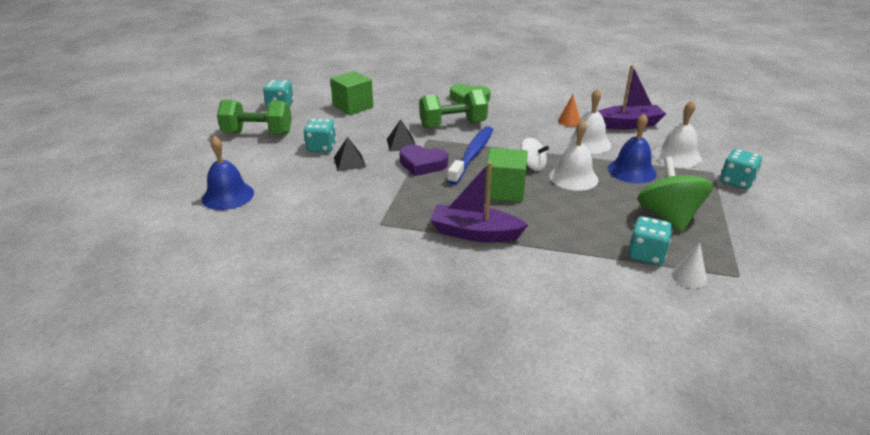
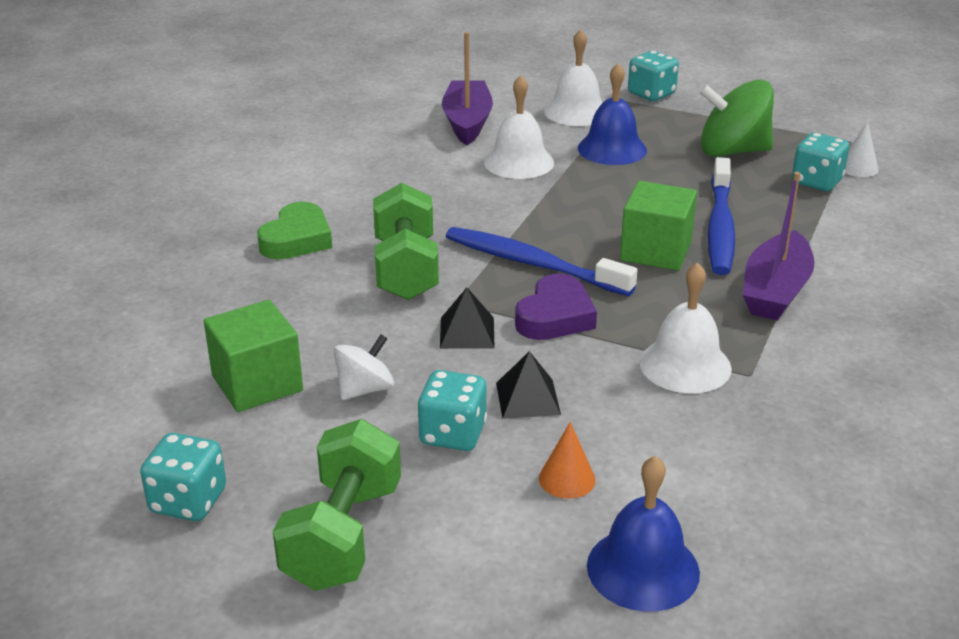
camera: 80 degrees left, 0 degrees up
white spinning top [521,138,549,171] -> white spinning top moved to [334,334,394,400]
white bell [549,119,598,191] -> white bell moved to [639,262,732,393]
orange cone [558,95,580,126] -> orange cone moved to [539,422,596,499]
none -> blue toothbrush [708,157,735,275]

